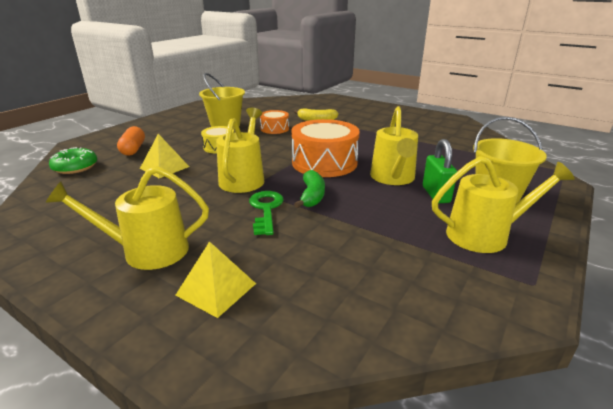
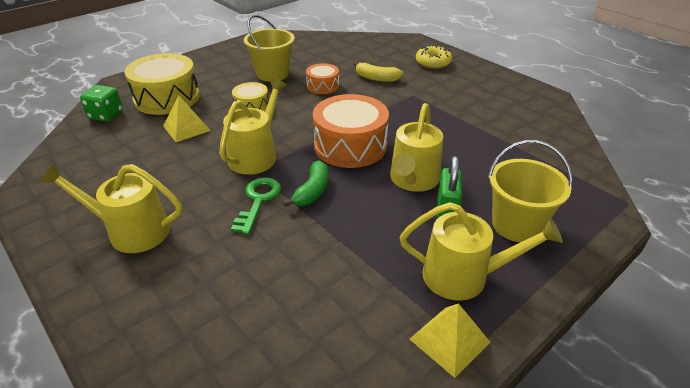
camera: 15 degrees right, 10 degrees up
green donut [49,147,97,174] -> green dice [80,85,123,122]
orange capsule [117,126,145,156] -> yellow drum [124,53,200,115]
yellow pyramid [175,241,256,318] -> yellow pyramid moved to [409,303,491,378]
none -> yellow donut [416,45,452,69]

